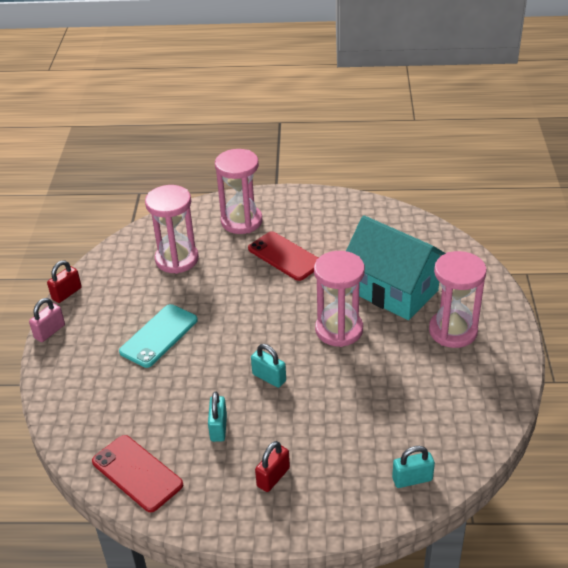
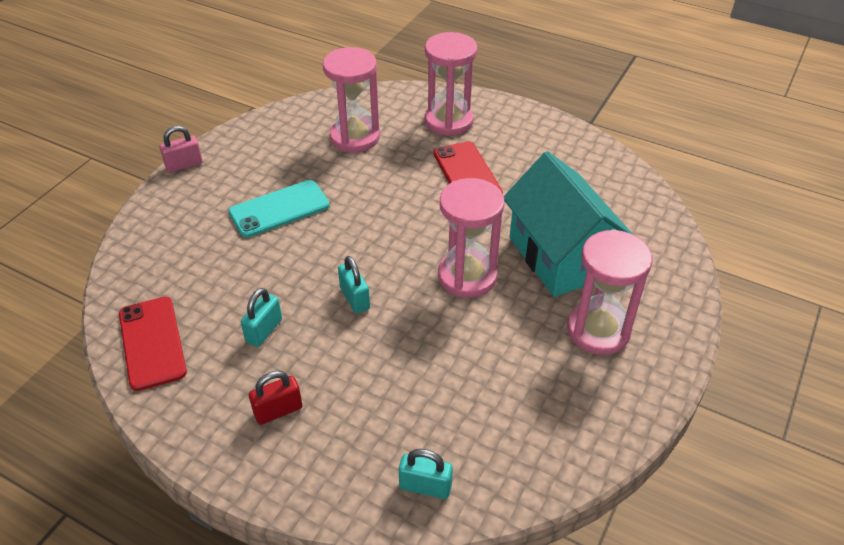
camera: 25 degrees right, 5 degrees up
red padlock [47,260,82,303] -> none

